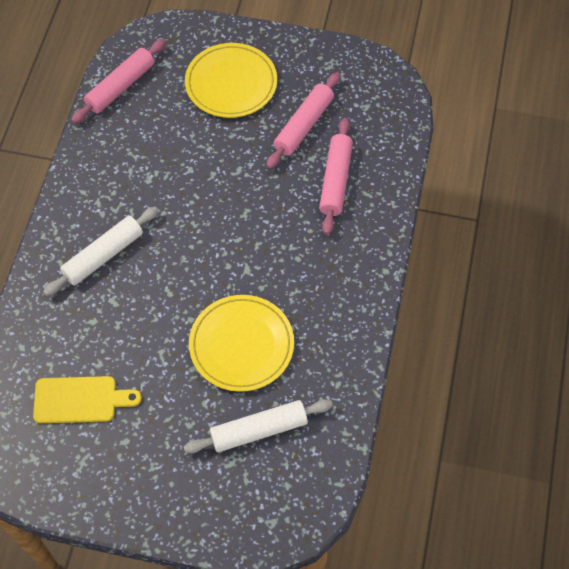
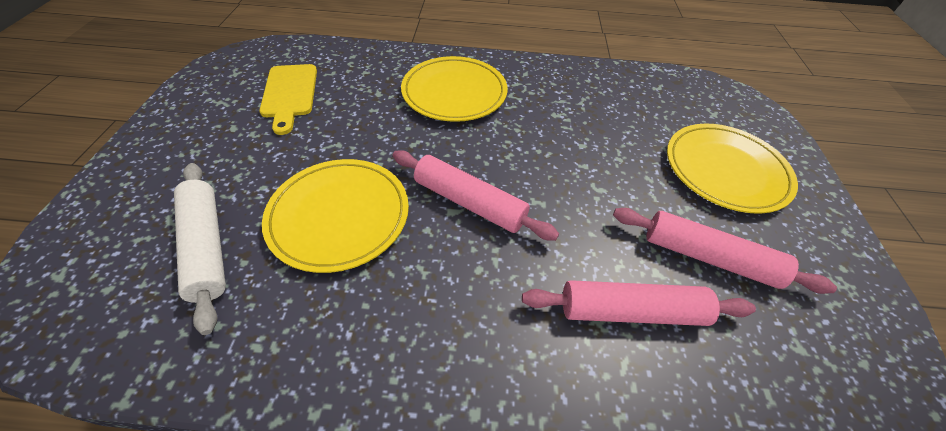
camera: 80 degrees right, 10 degrees down
white rolling pin [43,207,158,296] -> yellow plate [401,56,508,122]
pink rolling pin [71,39,166,123] -> pink rolling pin moved to [393,150,559,241]

